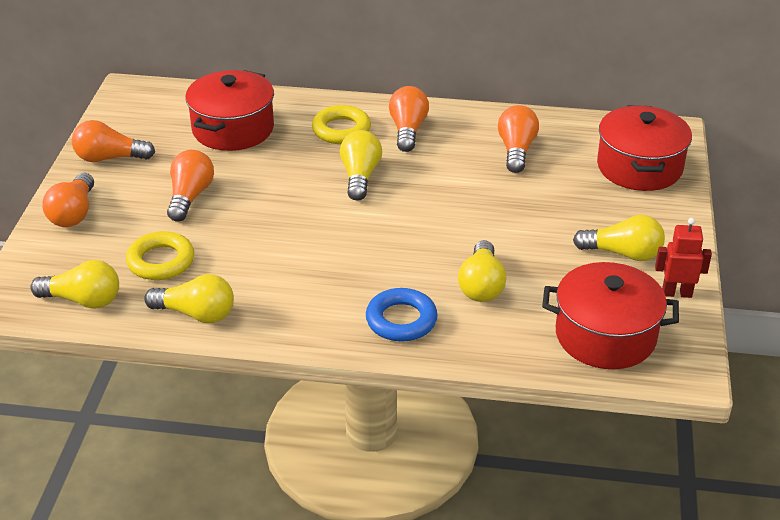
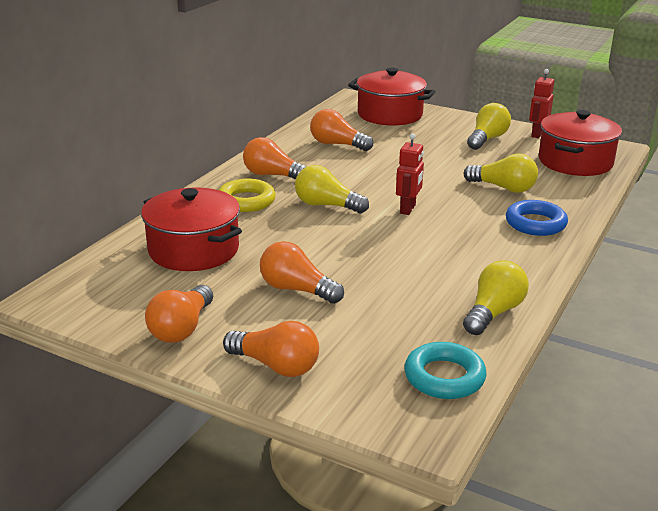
camera: 70 degrees left, 10 degrees down
yellow light bulb [30,260,119,309] -> turquoise ring [404,342,486,399]
yellow ring [126,231,194,280] -> none
none -> red robot [396,133,424,215]

